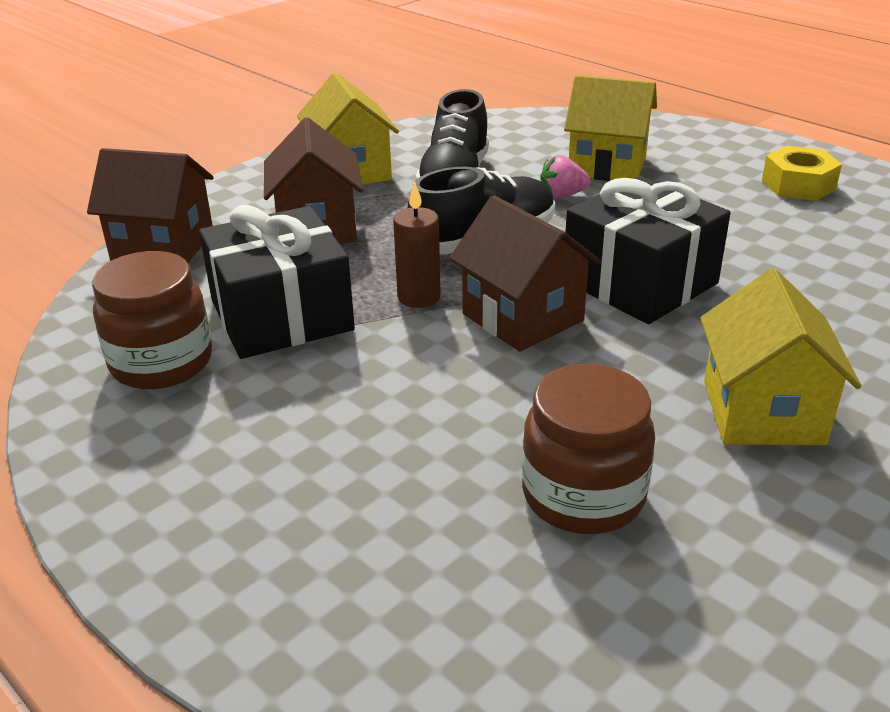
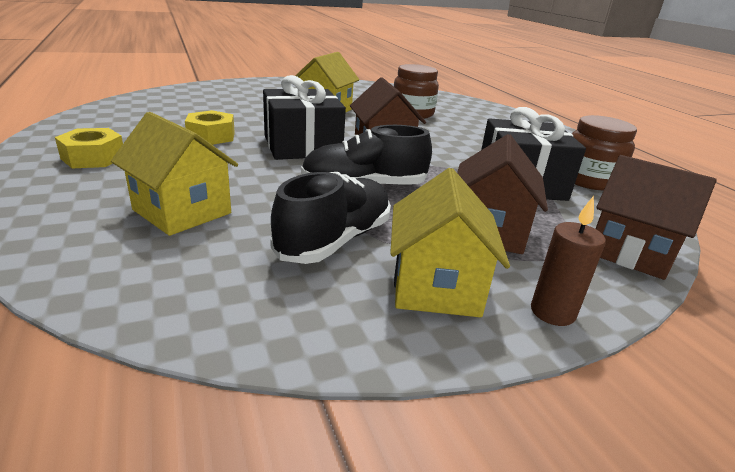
camera: 160 degrees left, 5 degrees down
brown candle [393,181,441,308] -> brown candle moved to [531,196,606,326]
pink strawberry [540,155,591,199] -> none
none -> yellow nut [185,110,235,145]

